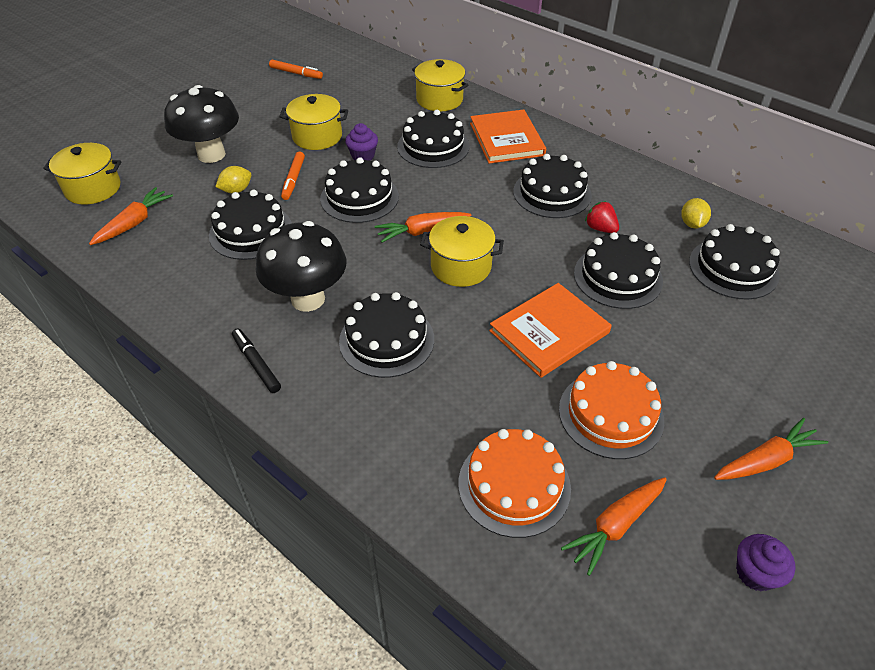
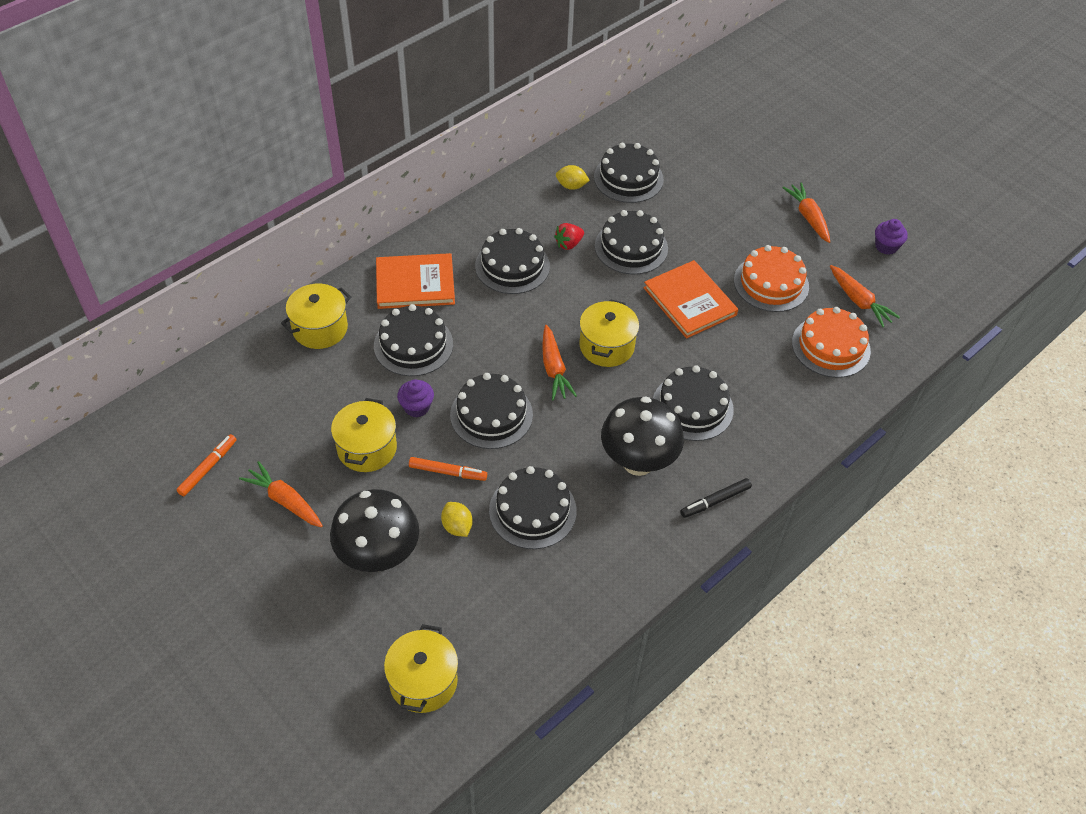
camera: 85 degrees left, 5 degrees up
orange carrot [89,187,173,245] -> orange carrot moved to [239,461,323,527]

